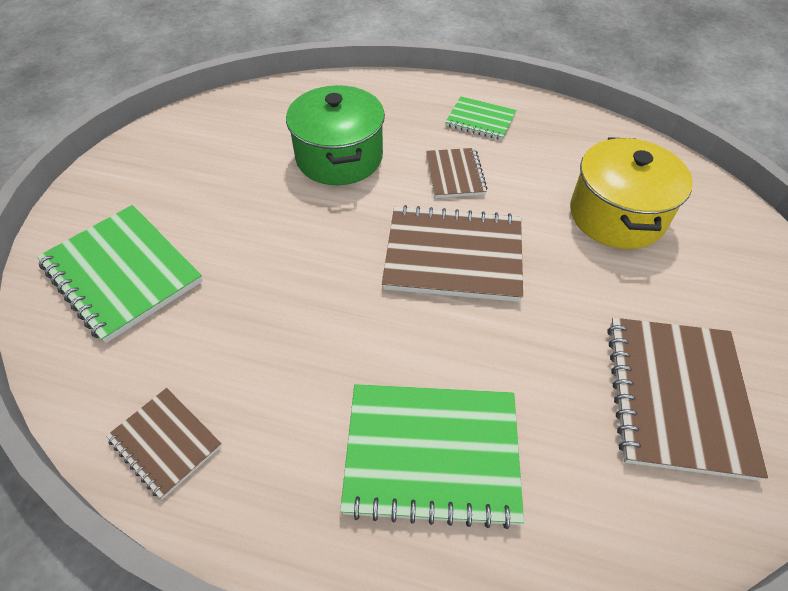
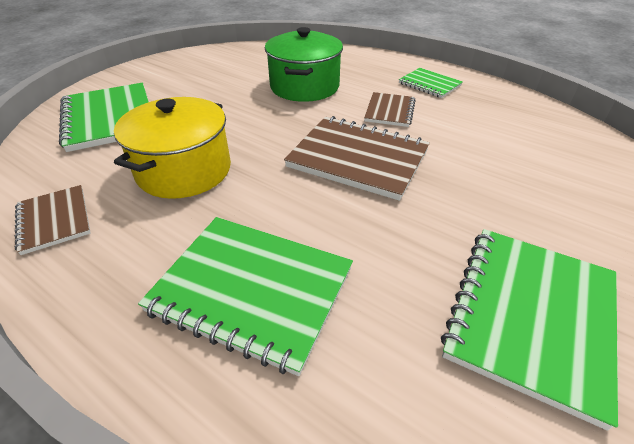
camera: 20 degrees right, 10 degrees down
yellow pot [570,137,693,249] -> yellow pot moved to [114,97,231,199]
brown notebook [607,318,768,481] -> green notebook [441,229,618,431]

